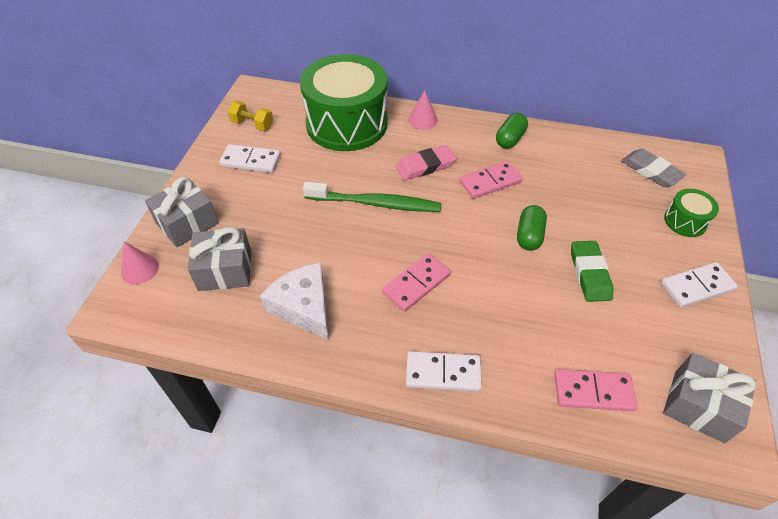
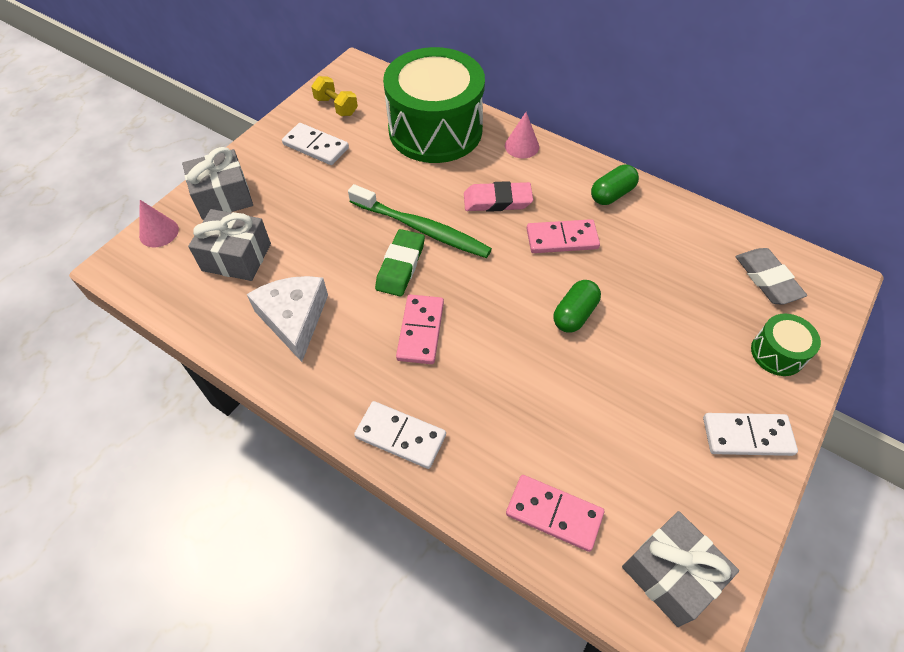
camera: 20 degrees right, 5 degrees up
pink domino [382,253,450,312] -> pink domino turned 60 degrees counterclockwise [396,294,444,364]
green eraser [571,241,613,302] -> green eraser moved to [375,229,425,297]

